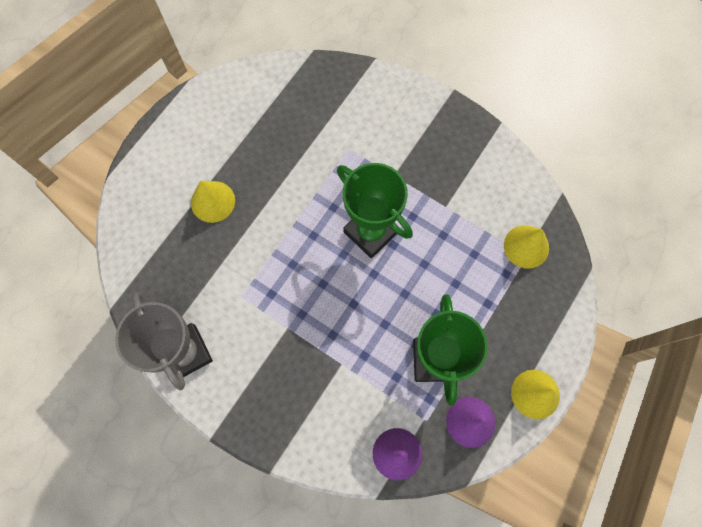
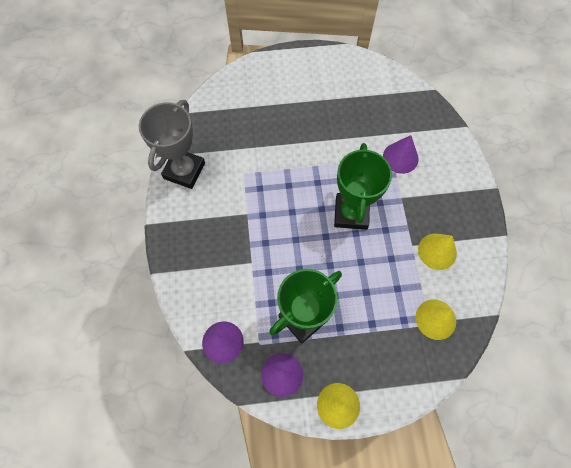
camera: 50 degrees right, 5 degrees down
yellow cone [191,181,235,223] -> yellow cone moved to [418,234,457,270]
none -> purple cone [383,135,419,174]

